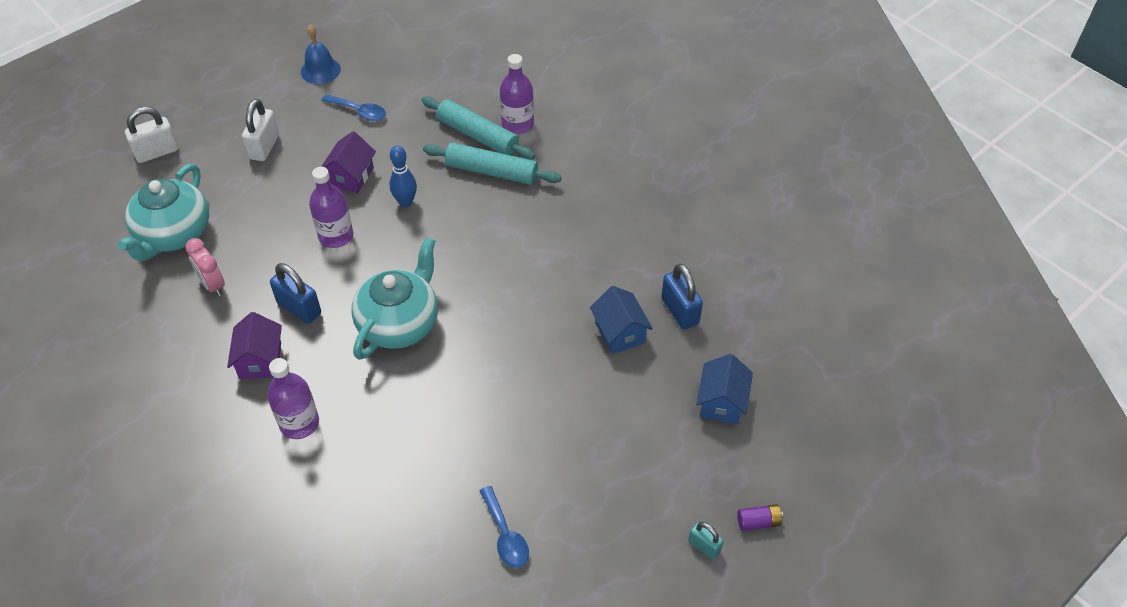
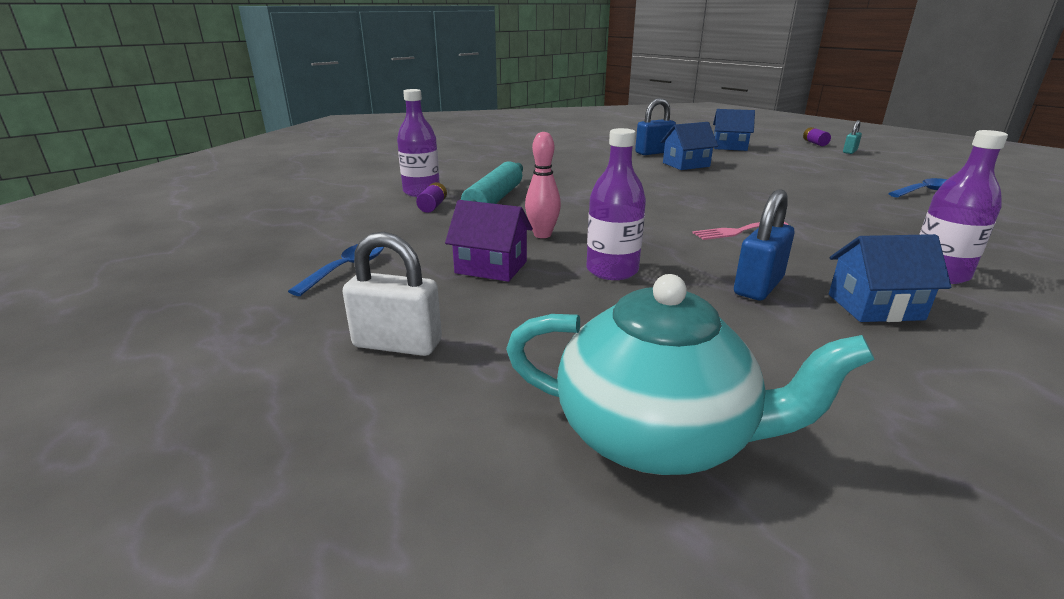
camera: 90 degrees left, 25 degrees down
white padlock [125,107,178,163] -> none
pink clock [185,238,225,296] -> none
purple house [227,312,282,379] -> blue house [829,234,951,322]
blue bell [301,24,341,84] -> none
turquoise teapot [351,237,438,360] -> pink fork [692,222,788,240]
blue bowling pin [389,145,417,207] -> pink bowling pin [525,132,561,238]
turquoise rolling pin [422,97,535,160] -> purple battery [416,182,447,213]

